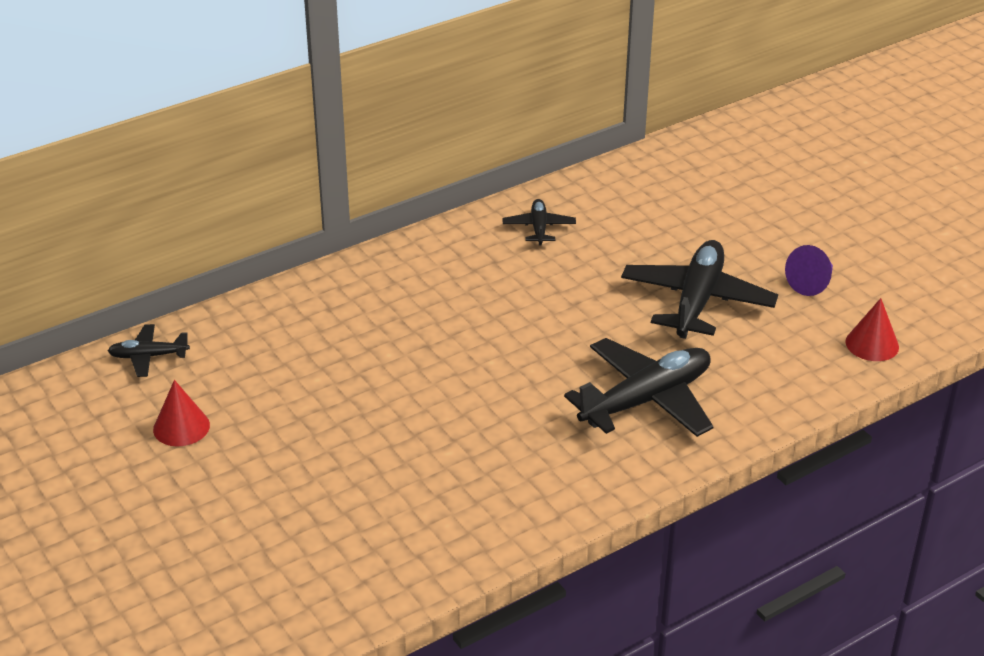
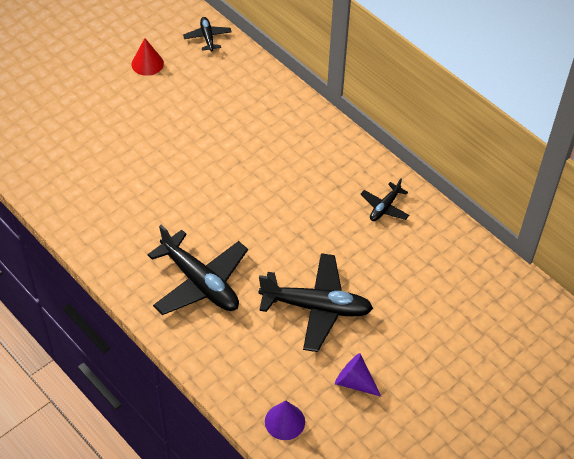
camera: 80 degrees right, 15 degrees up
black plane [503,199,576,245] -> black plane turned 135 degrees clockwise [361,179,409,221]
red cone [845,298,899,361] -> purple cone [265,401,305,440]

